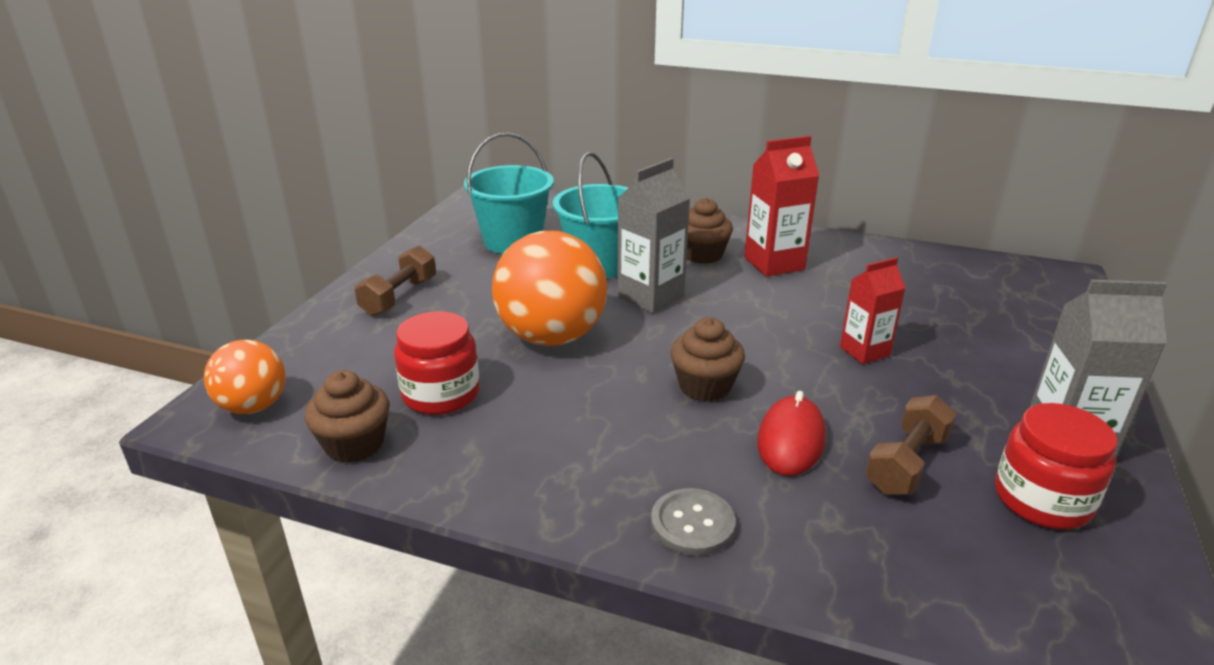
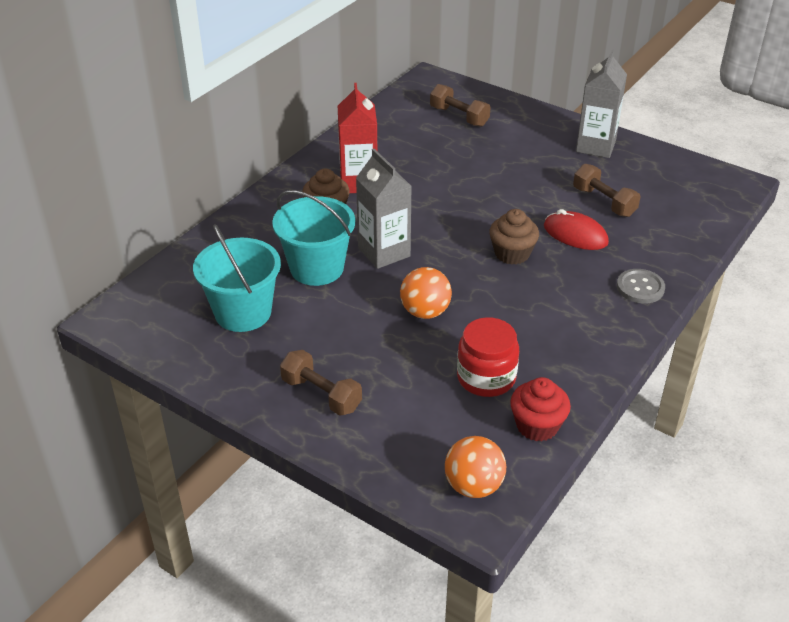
camera: 75 degrees left, 10 degrees up
brown cupcake [305,370,389,463] -> red cupcake [510,377,571,442]
orange ball [492,231,607,346] -> orange ball [400,267,452,319], size x0.58
red carton [840,257,905,364] -> none
red jar [995,403,1118,529] -> none
none -> brown dumbbell [430,84,490,127]

